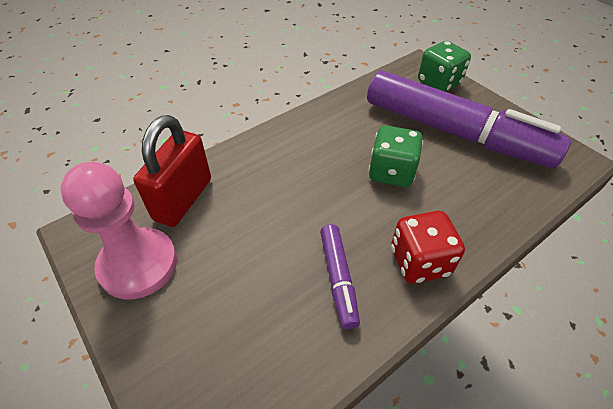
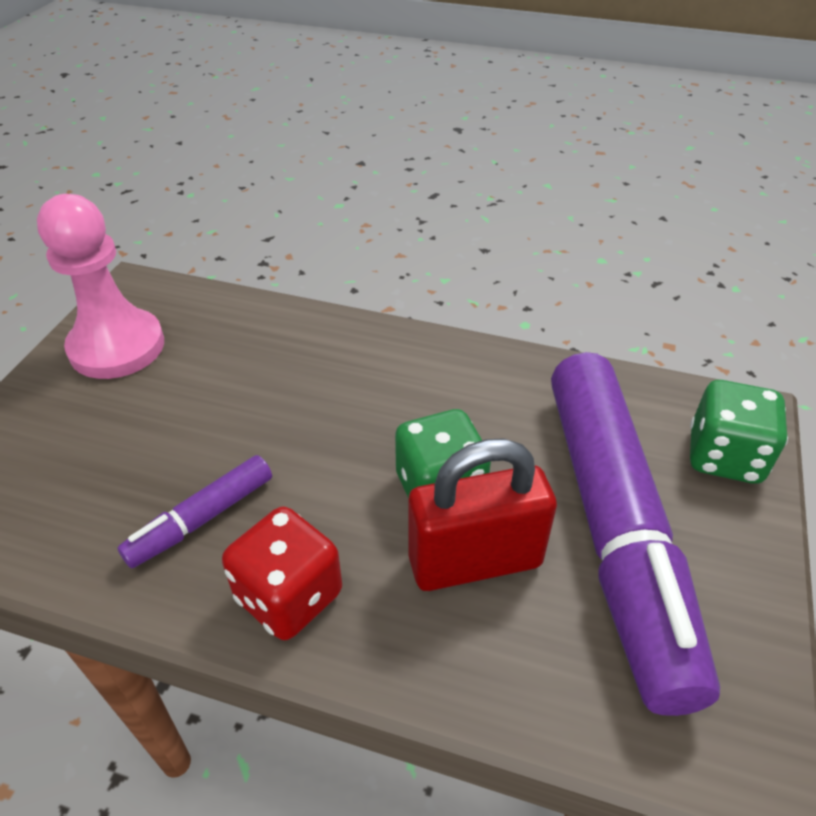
camera: 55 degrees right, 5 degrees down
red padlock [133,115,211,227] -> red padlock moved to [408,438,557,591]

